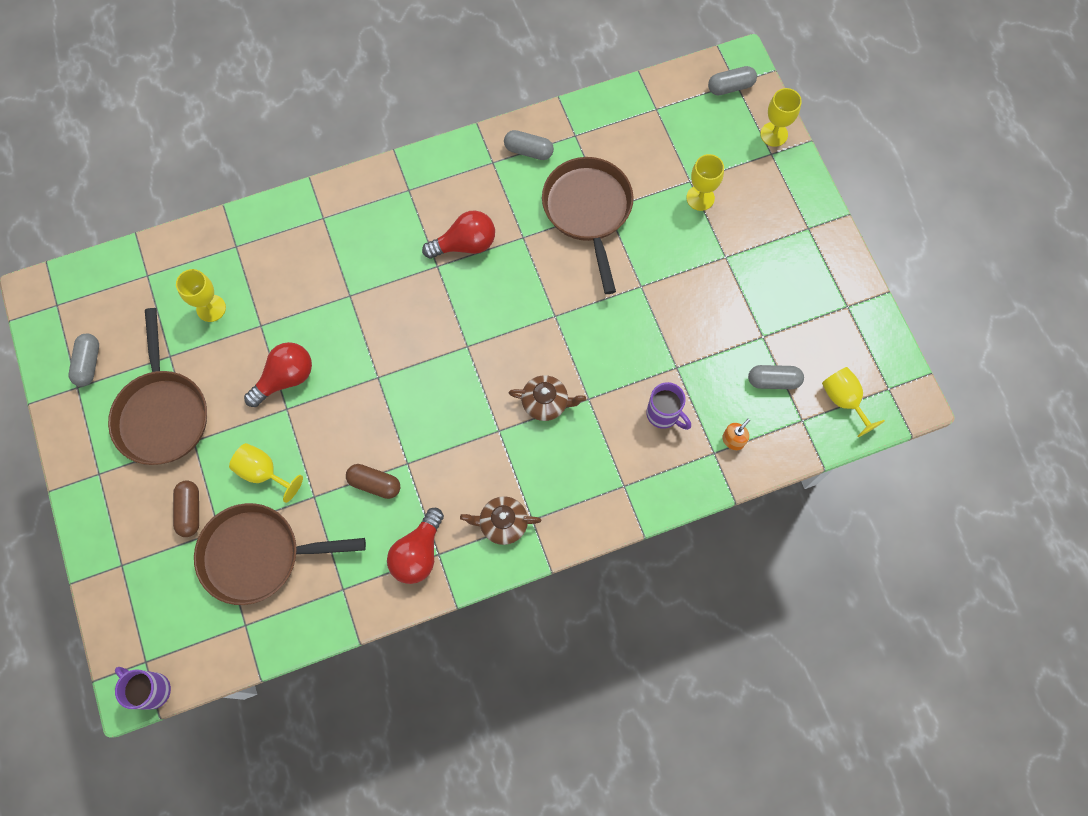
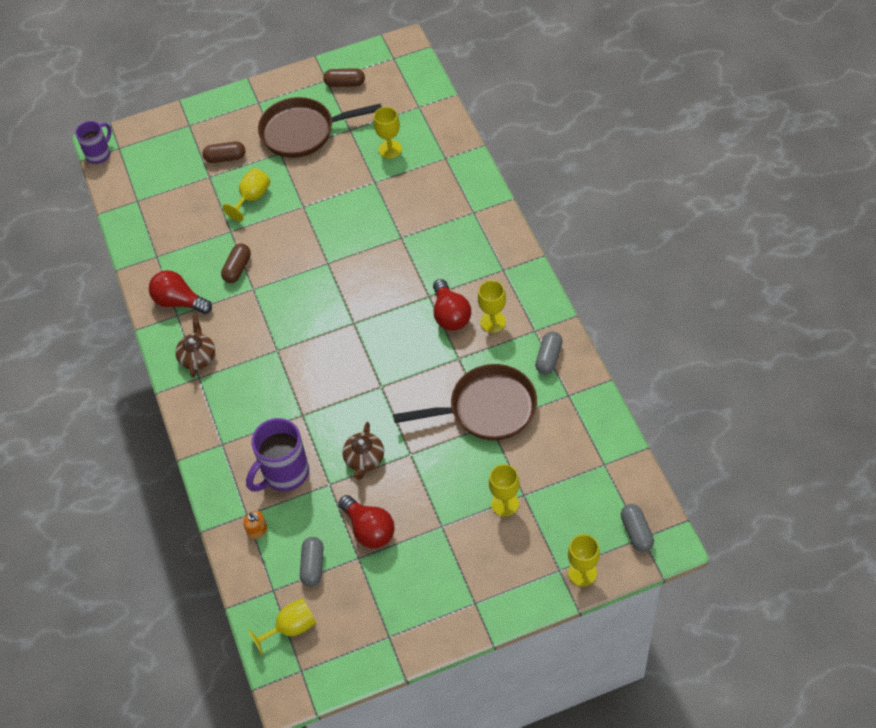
camera: 95 degrees right, 15 degrees down
grey capsule [69,333,99,387] -> brown capsule [323,68,365,87]
brown pan [194,503,366,605] -> none
red light bulb [244,342,312,407] -> red light bulb moved to [338,495,394,548]
brown teapot [509,375,586,421] -> brown teapot moved to [342,422,384,480]
purple mug [646,382,691,430] -> purple mug [246,418,309,492], size x1.57
none -> yellow goblet [478,280,506,333]

